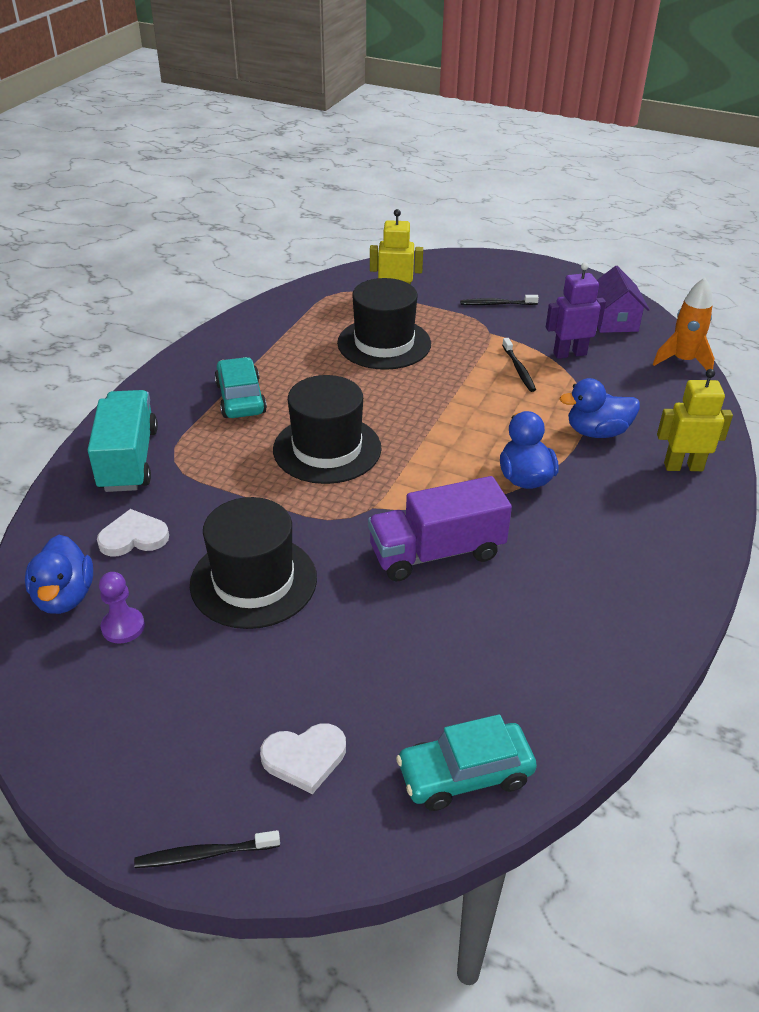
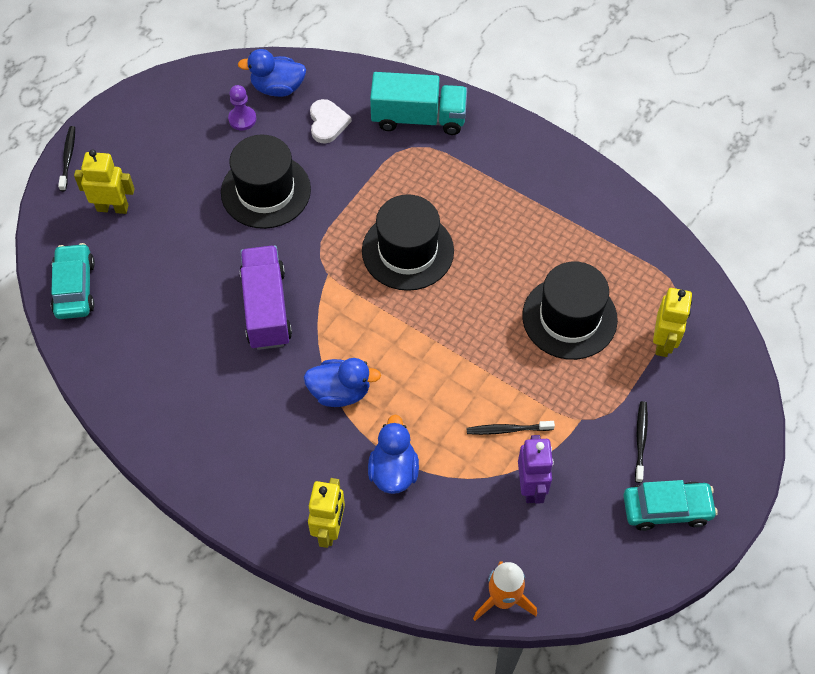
camera: 100 degrees right, 20 degrees up
turquoise car [214,357,267,418] -> turquoise car moved to [623,480,718,531]
white heart [260,723,346,794] -> yellow robot [74,149,135,214]
purple house [597,266,650,333] -> none

